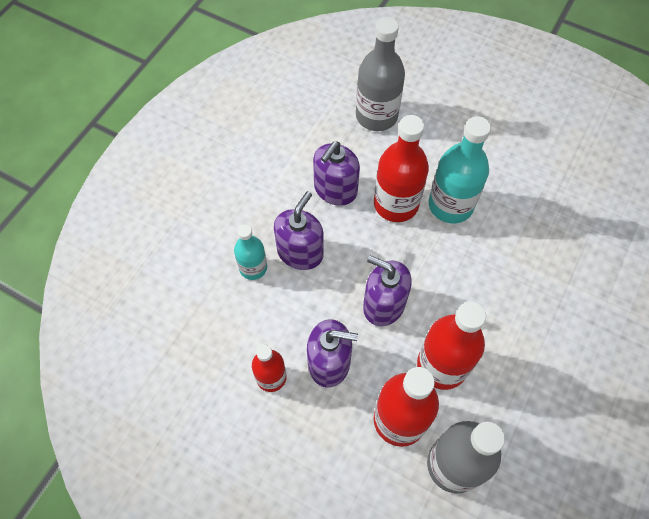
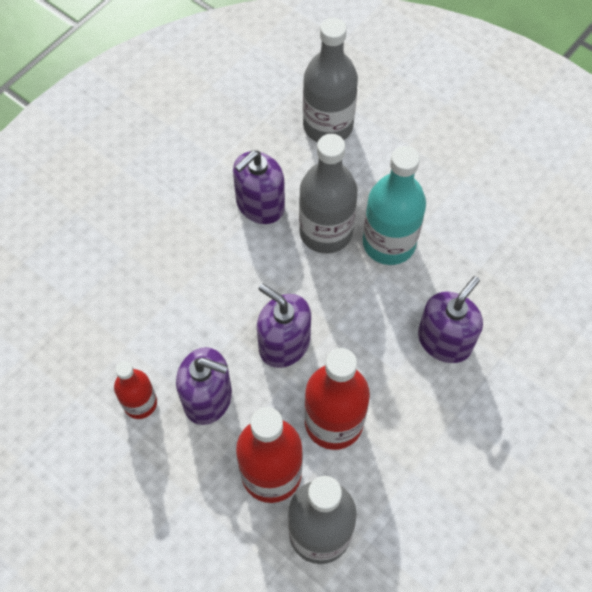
camera: 10 degrees right, 0 degrees up
turquoise bottle [234,225,267,280] -> none
purple soap dispenser [274,191,324,270] -> purple soap dispenser moved to [418,276,483,363]
red bottle [374,115,429,222] -> grey bottle [299,134,357,253]

